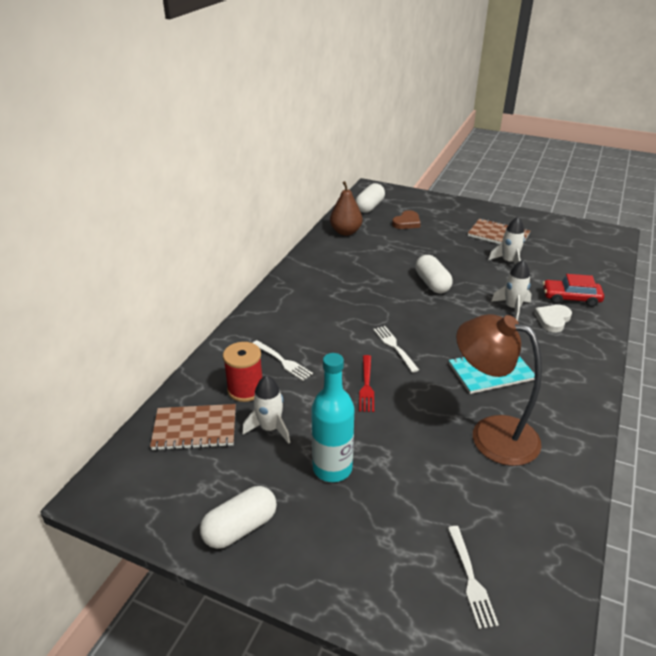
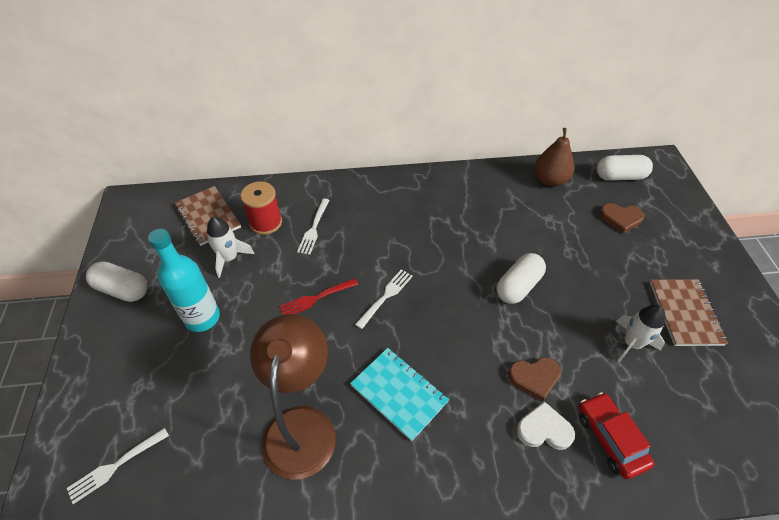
camera: 60 degrees right, 15 degrees up
white rocket [491,260,531,321] -> brown heart [508,357,561,402]

